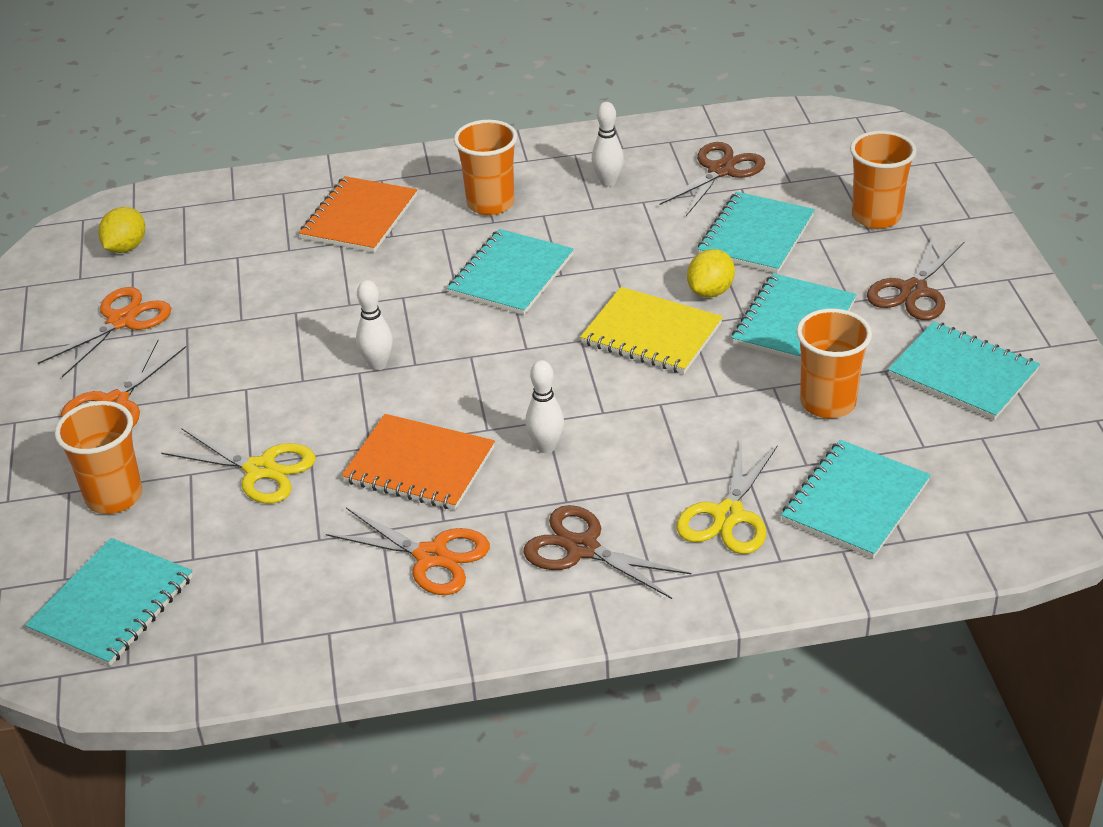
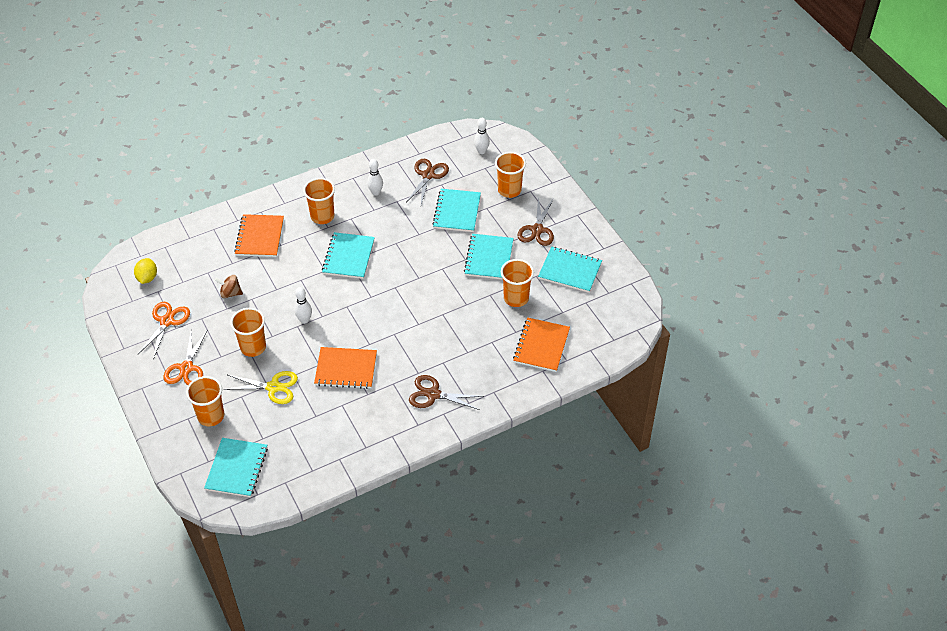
camera: 20 degrees left, 10 degrees up
orange scissors [326,508,490,595] -> none
white bowling pin [525,360,564,453] -> white bowling pin moved to [474,118,490,154]
yellow notebook [580,287,723,374] -> none
yellow scissors [677,439,778,554] -> none
yellow lemon [687,249,735,298] -> none
turquoise notebook [781,440,931,559] -> orange notebook [513,318,570,372]
none -> brown spinning top [215,275,243,298]
none -> orange cup [230,308,266,357]

